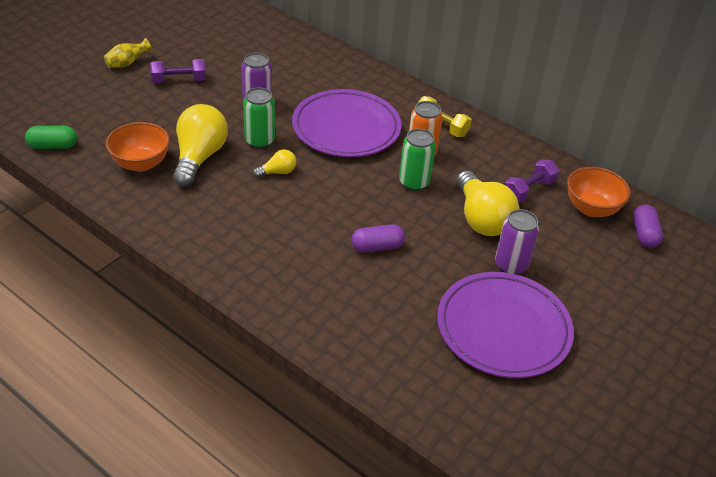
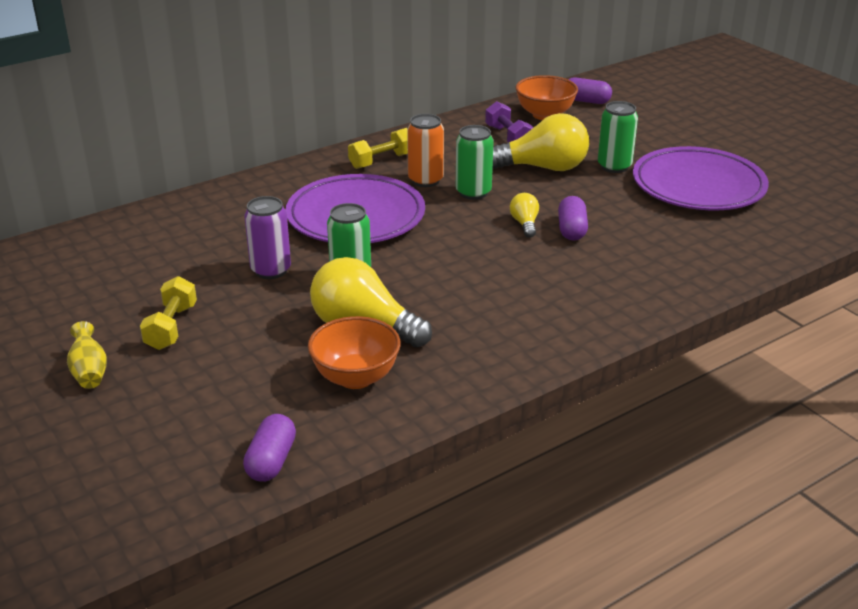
camera: 70 degrees left, 10 degrees down
green capsule [25,126,77,149] -> purple capsule [243,414,296,482]
purple dumbbell [150,59,206,83] -> yellow dumbbell [140,276,197,350]
yellow light bulb [253,149,296,178] -> yellow light bulb moved to [510,193,539,238]
purple can [495,209,539,275] -> green can [598,101,638,173]

